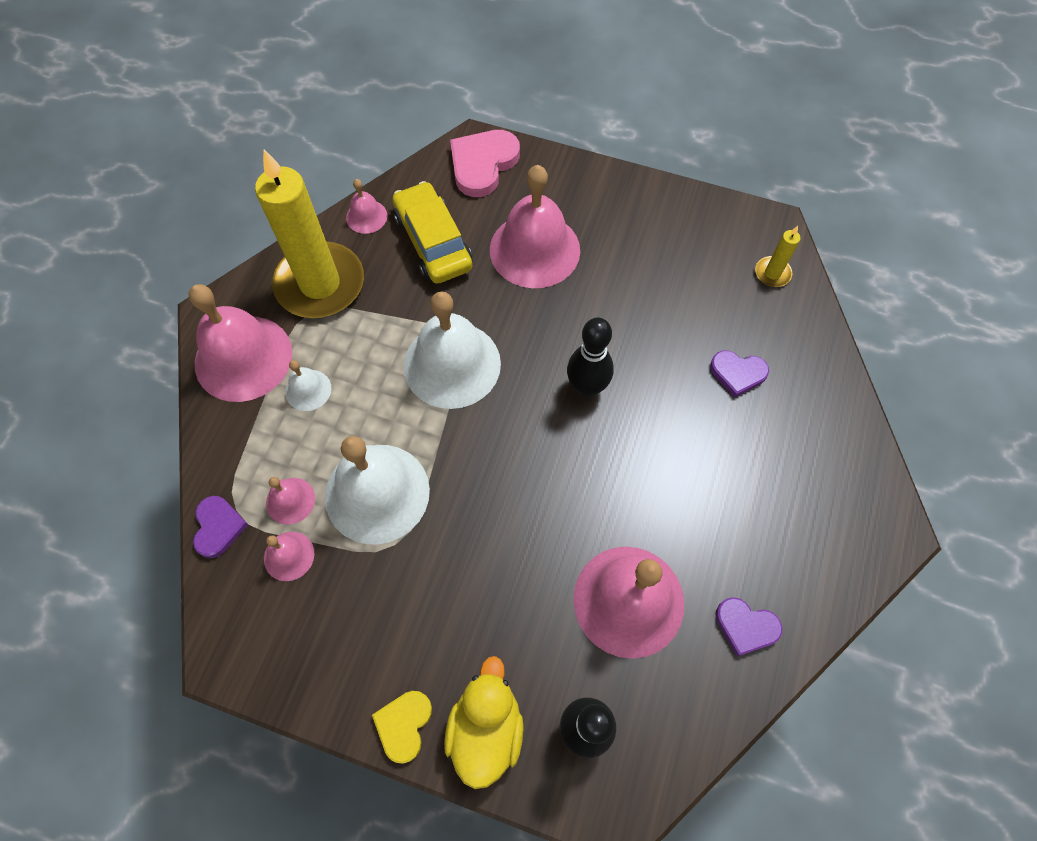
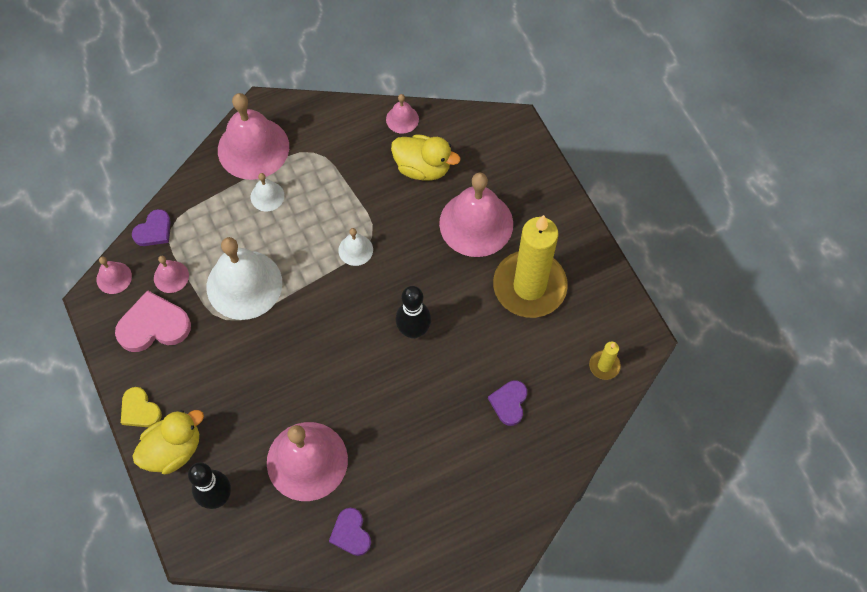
camera: 45 degrees right, 0 degrees up
yellow candle [255,150,364,318] -> yellow candle moved to [493,215,568,318]
pink bell [266,477,315,525] -> pink bell moved to [96,257,132,294]
yellow heart [372,691,432,764] -> yellow heart turned 105 degrees counterclockwise [121,387,162,427]
yellow car [393,181,472,284] -> yellow duck [391,134,460,181]
white bell [403,291,501,409] -> white bell [338,228,373,266], size x0.47
pink heart [450,130,520,197] -> pink heart moved to [115,290,191,352]
purple heart [710,350,769,397] -> purple heart turned 45 degrees clockwise [488,380,527,426]

